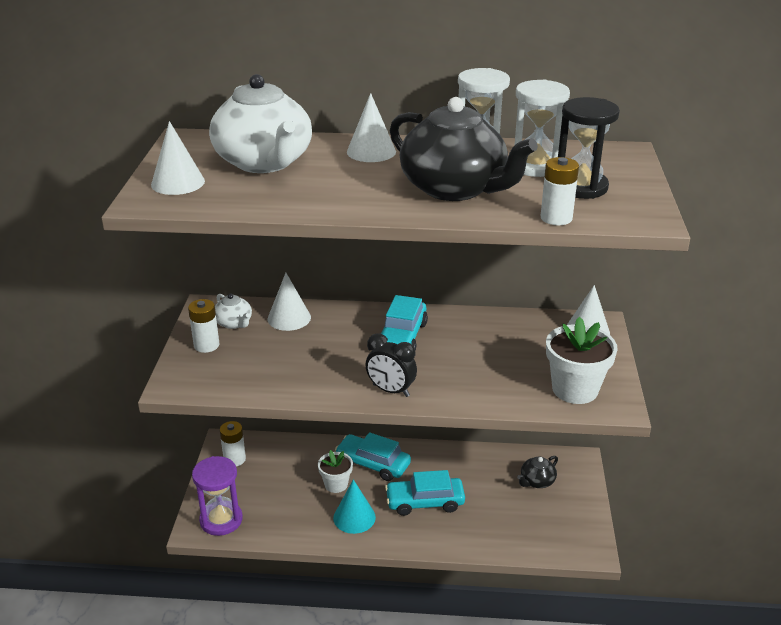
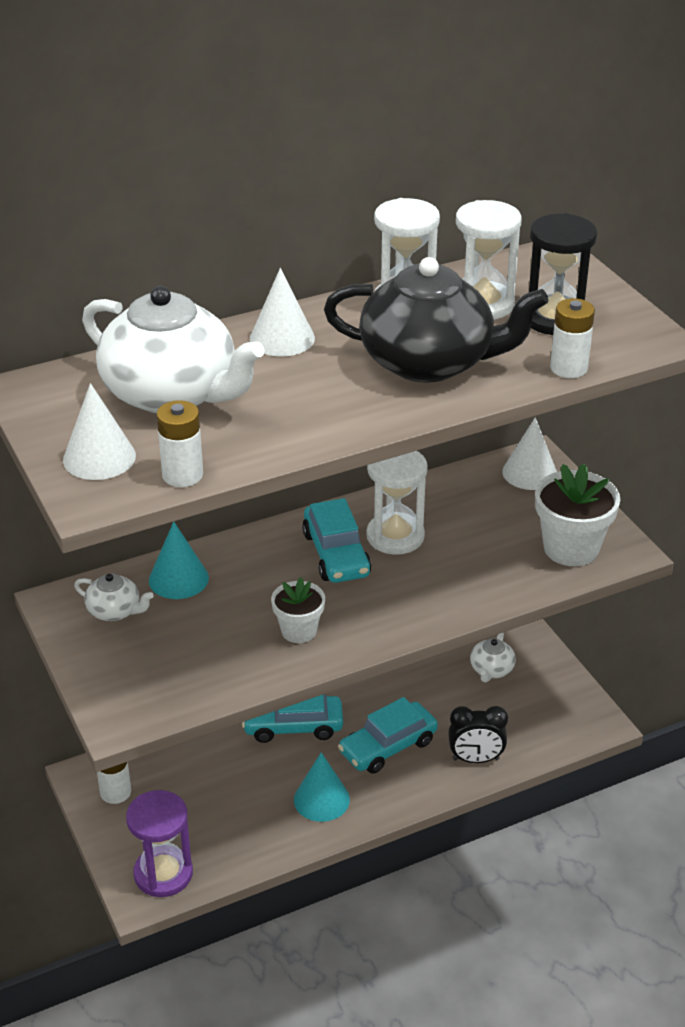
camera: 30 degrees left, 5 degrees up
white battery [188,299,219,353] -> white battery moved to [156,400,203,487]
white cone [267,273,311,331] -> turquoise cone [149,522,209,599]
white flower pot [318,450,353,493] -> white flower pot moved to [271,577,325,643]
black clock [366,333,417,397] -> black clock moved to [448,706,508,763]
black teapot [517,456,558,488] -> white teapot [470,633,516,682]
none -> white hourglass [366,451,428,555]

